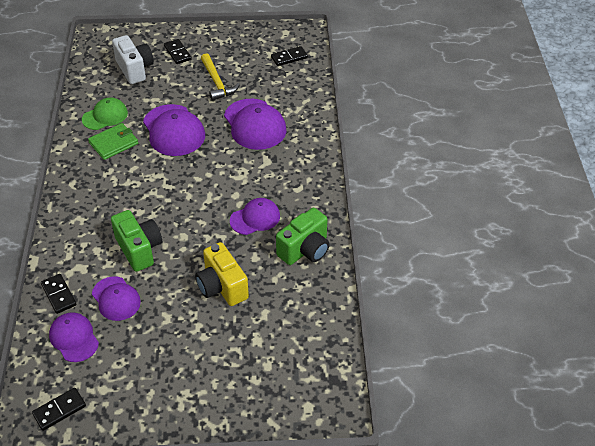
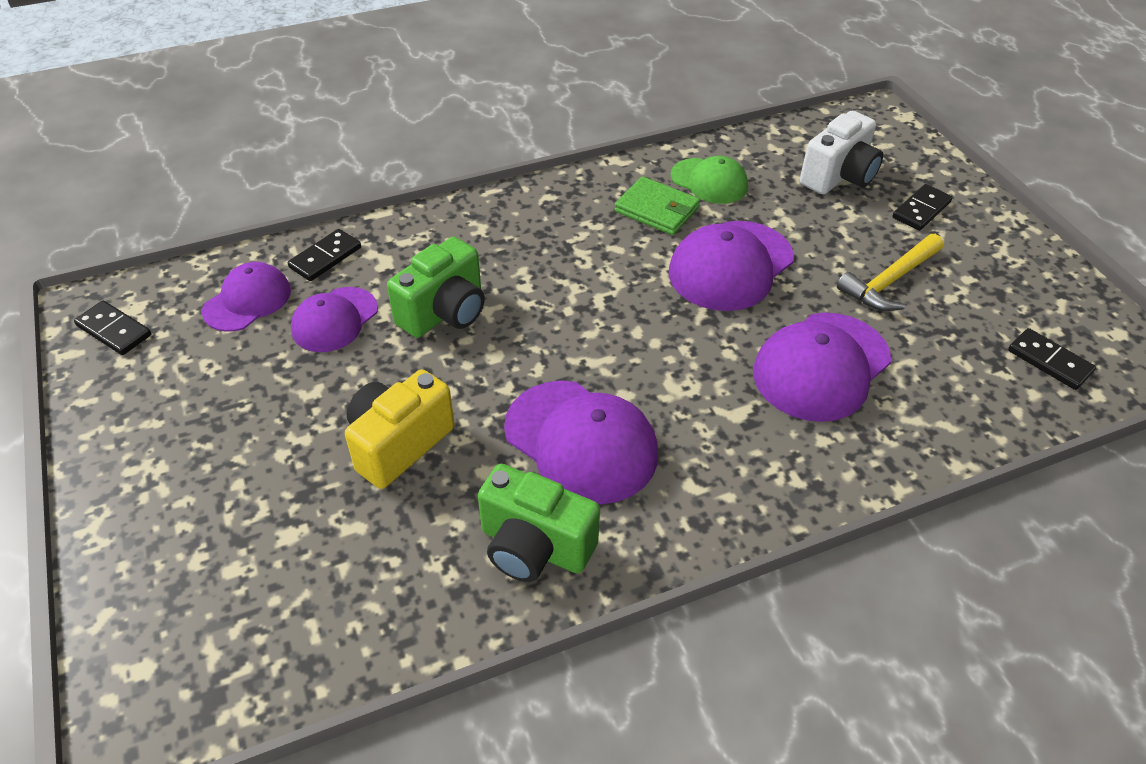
camera: 70 degrees right, 0 degrees up
purple cap [230,198,280,235] -> purple cap [504,381,658,504], size x1.59

